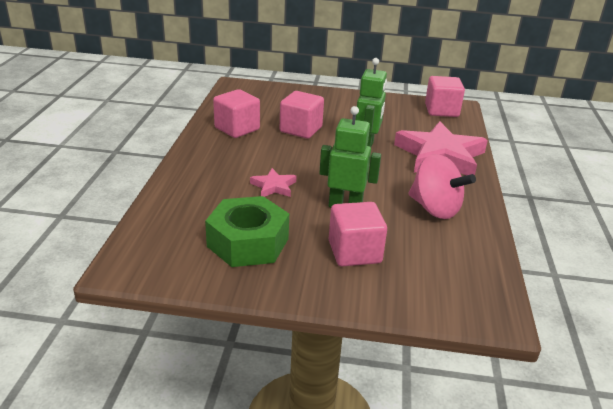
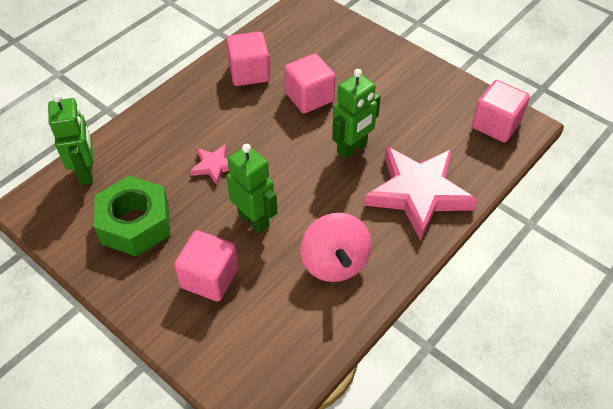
camera: 35 degrees right, 20 degrees up
none -> green robot [48,94,93,185]

